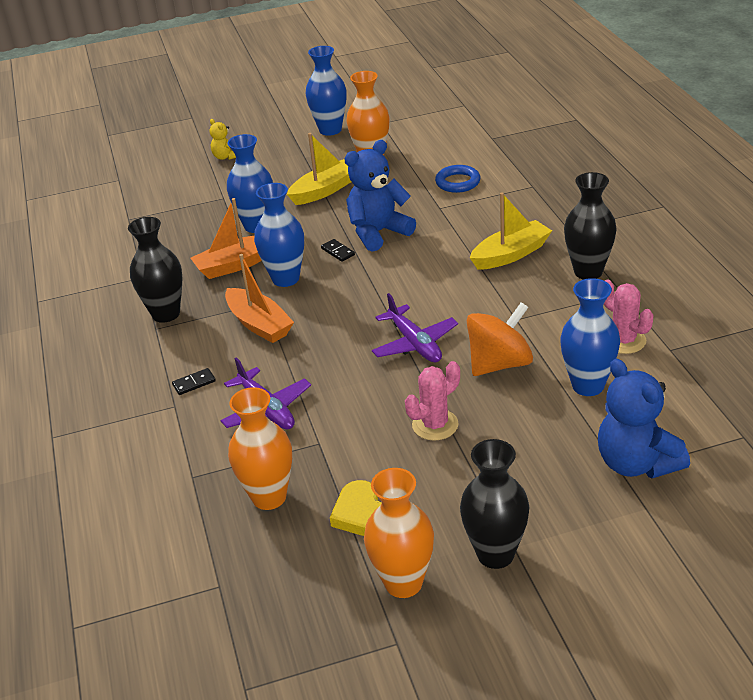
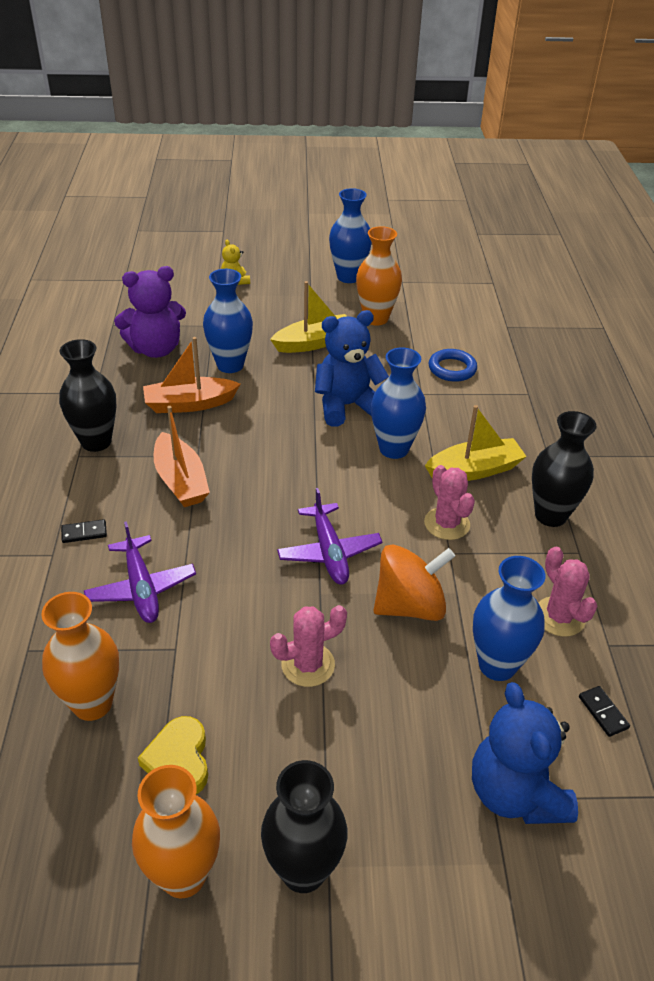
camera: 10 degrees right, 5 degrees up
blue vase [254,183,304,287] -> blue vase moved to [371,347,426,459]
black domino [321,239,355,262] -> black domino moved to [579,686,630,737]
none -> purple teddy bear [114,266,186,358]
none -> pink cactus [424,465,475,540]

